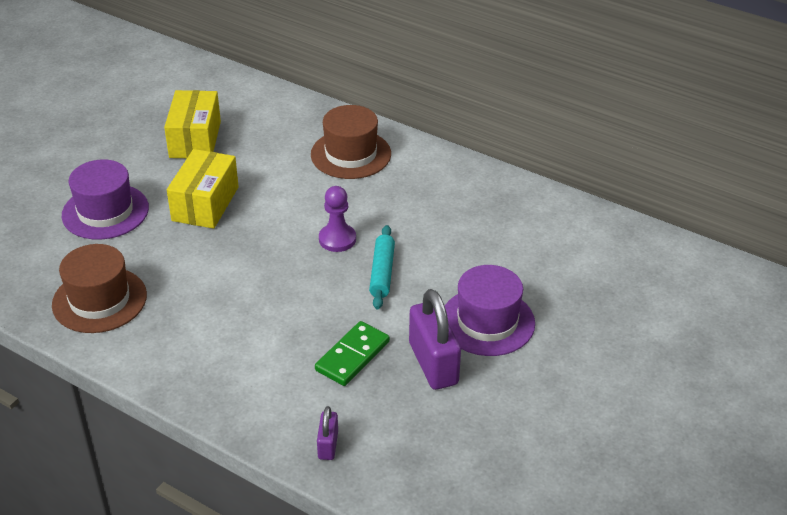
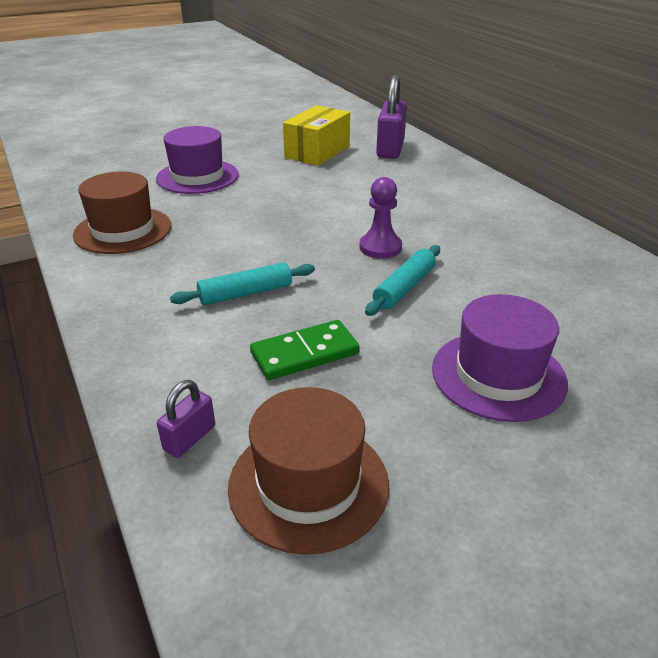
camera: 30 degrees right, 5 degrees down
yellow box [167,149,239,229] -> none
brown hat [311,105,391,179] -> brown hat moved to [228,387,389,555]
purple padlock [409,289,461,390] -> purple padlock moved to [376,75,407,159]
none -> turquoise rolling pin [170,262,315,305]

